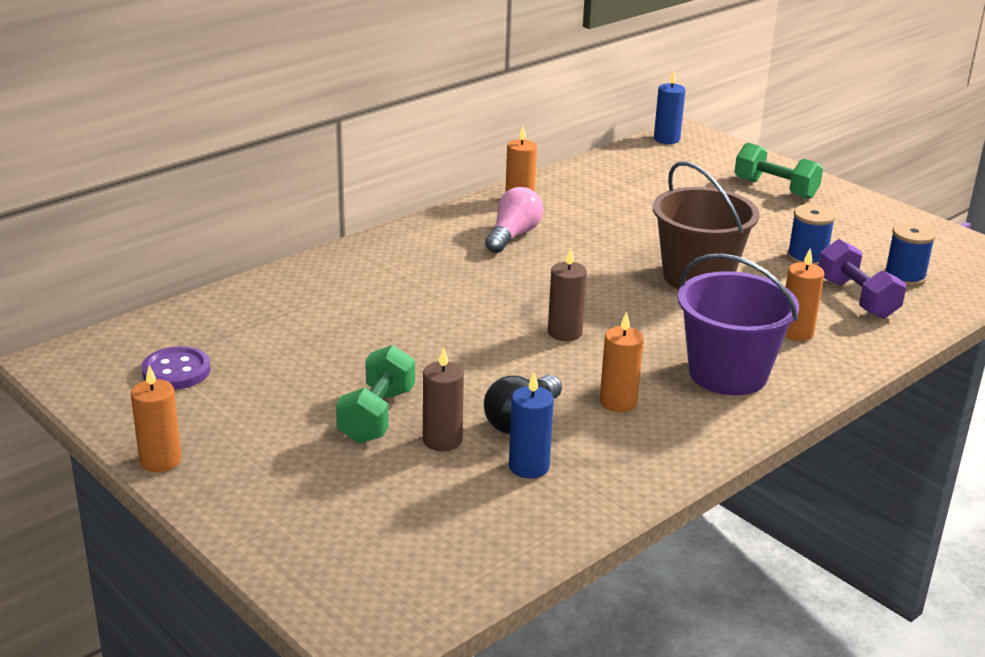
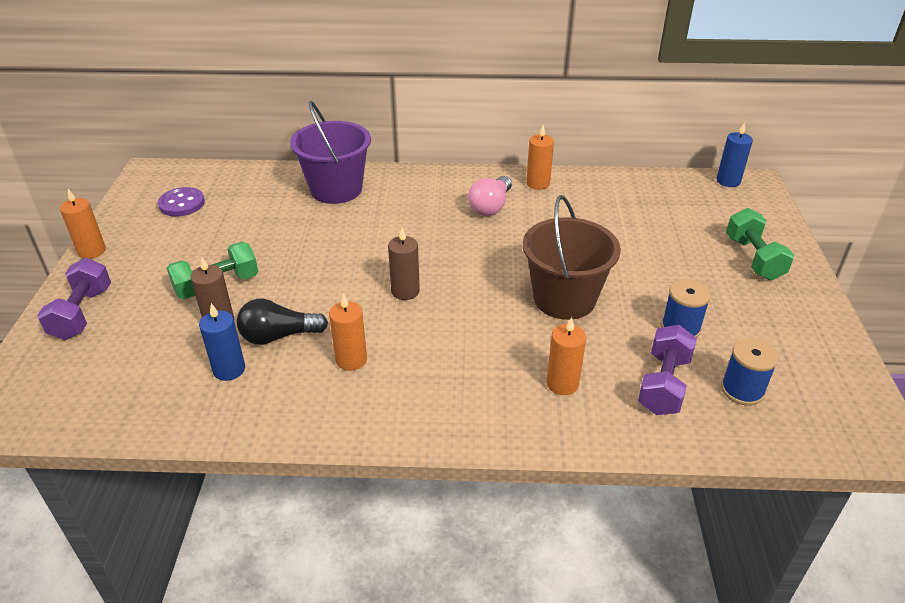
camera: 45 degrees right, 10 degrees up
pink light bulb [485,187,543,253] -> pink light bulb turned 135 degrees clockwise [468,176,512,216]
purple bucket [678,253,799,395] -> purple bucket moved to [290,101,371,204]
none -> purple dumbbell [37,258,111,340]

